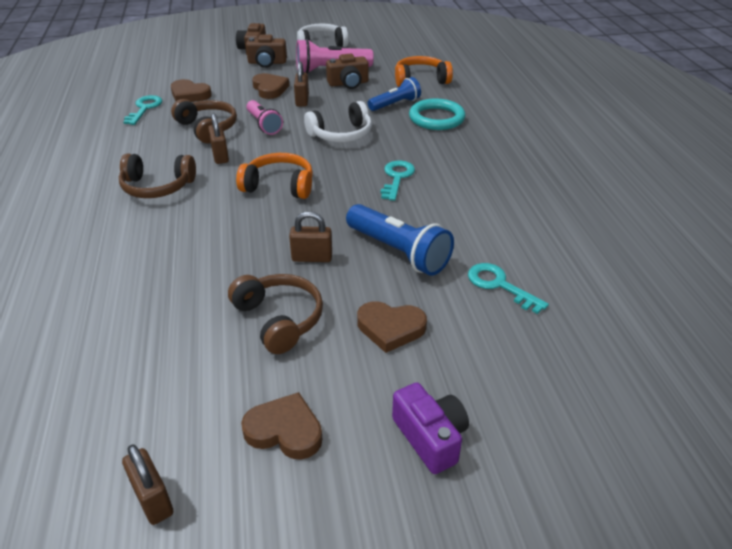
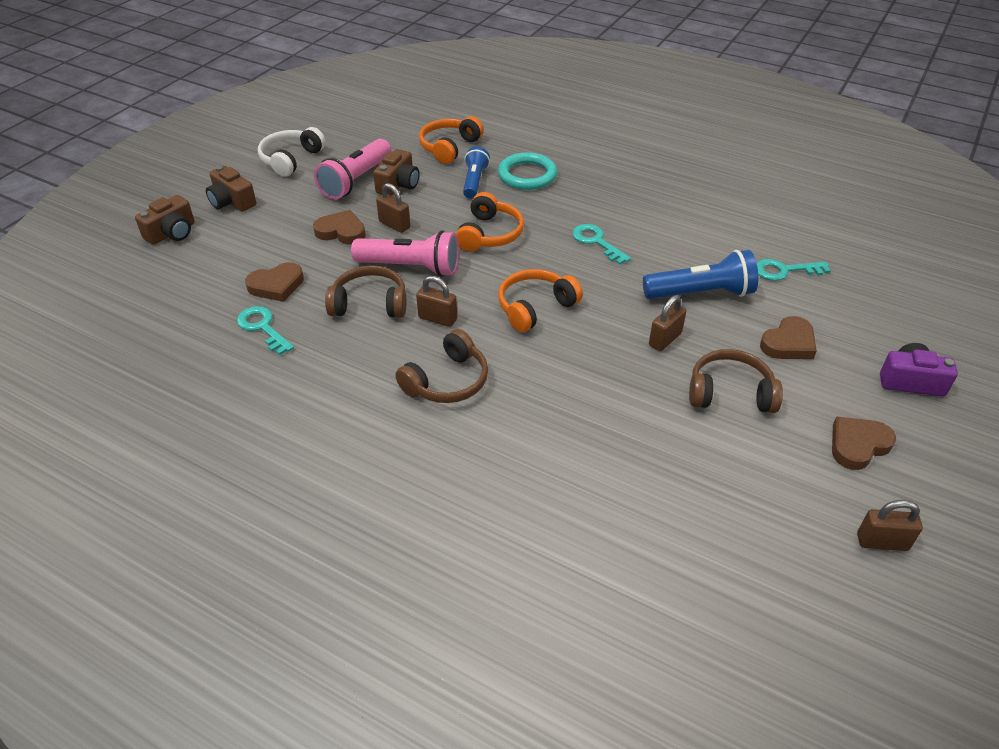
camera: 50 degrees left, 5 degrees up
brown camera [246,35,287,68] -> brown camera moved to [135,195,195,245]
pink flashlight [246,100,283,135] -> pink flashlight [351,230,459,277], size x1.53
white headphones [304,101,372,143] -> orange headphones [456,192,524,252]

